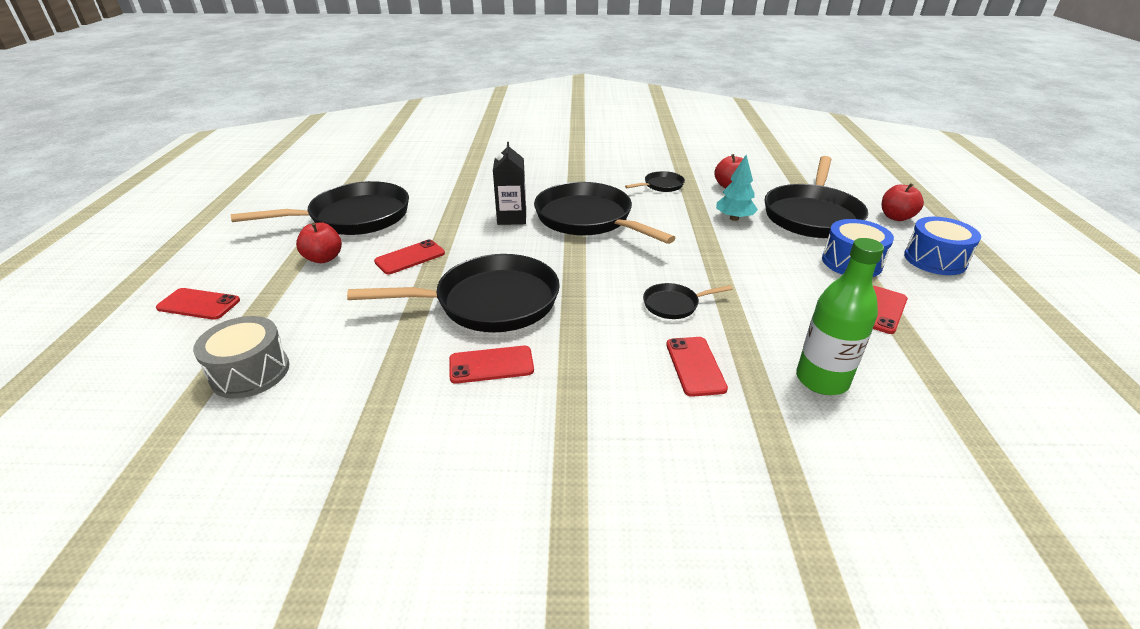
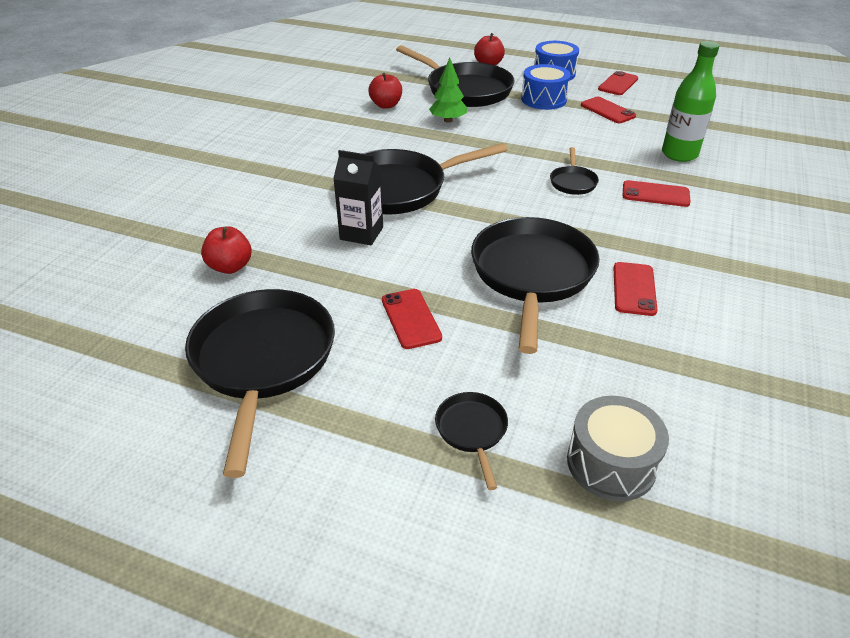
camera: 70 degrees left, 5 degrees up
red phone [156,288,240,320] -> red phone moved to [598,71,638,95]
red apple [296,222,342,263] -> red apple moved to [201,226,252,274]
black pan [625,171,685,192] -> black pan moved to [435,392,508,490]
turquoise tree [716,155,758,221] -> green tree [429,58,467,123]

